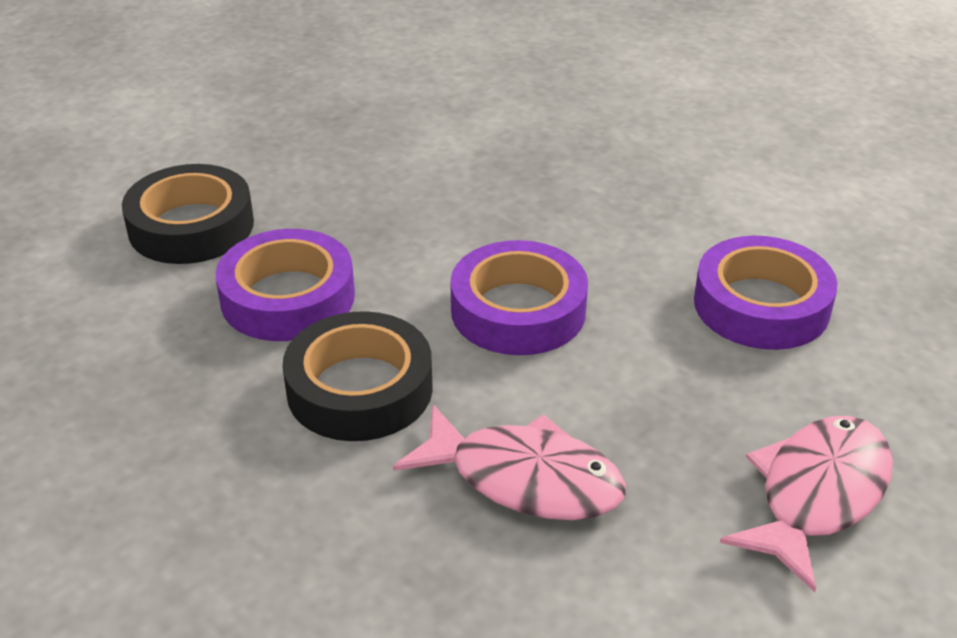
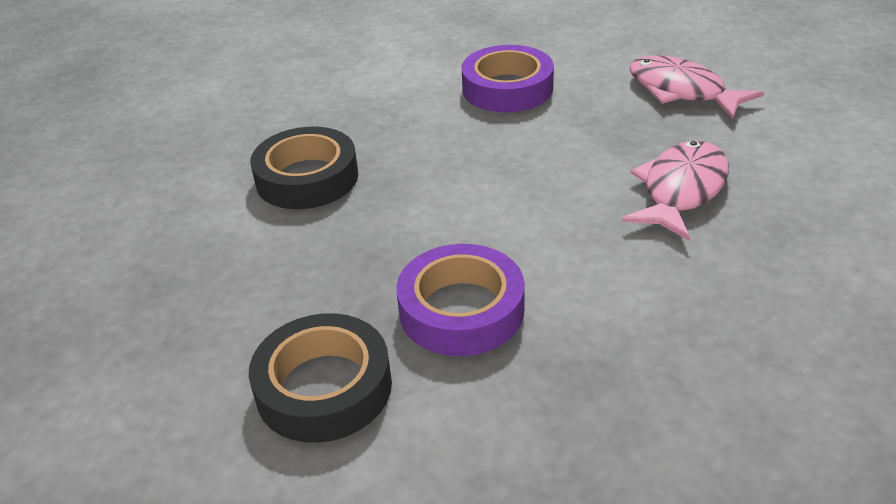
camera: 80 degrees left, 0 degrees up
black tape [282,311,433,441] -> black tape moved to [250,127,358,209]
purple tape [450,240,588,355] -> none

